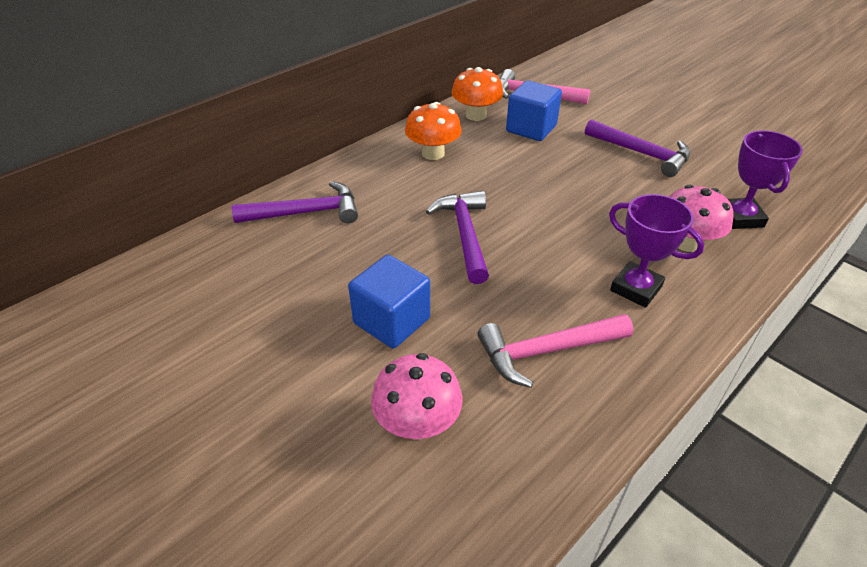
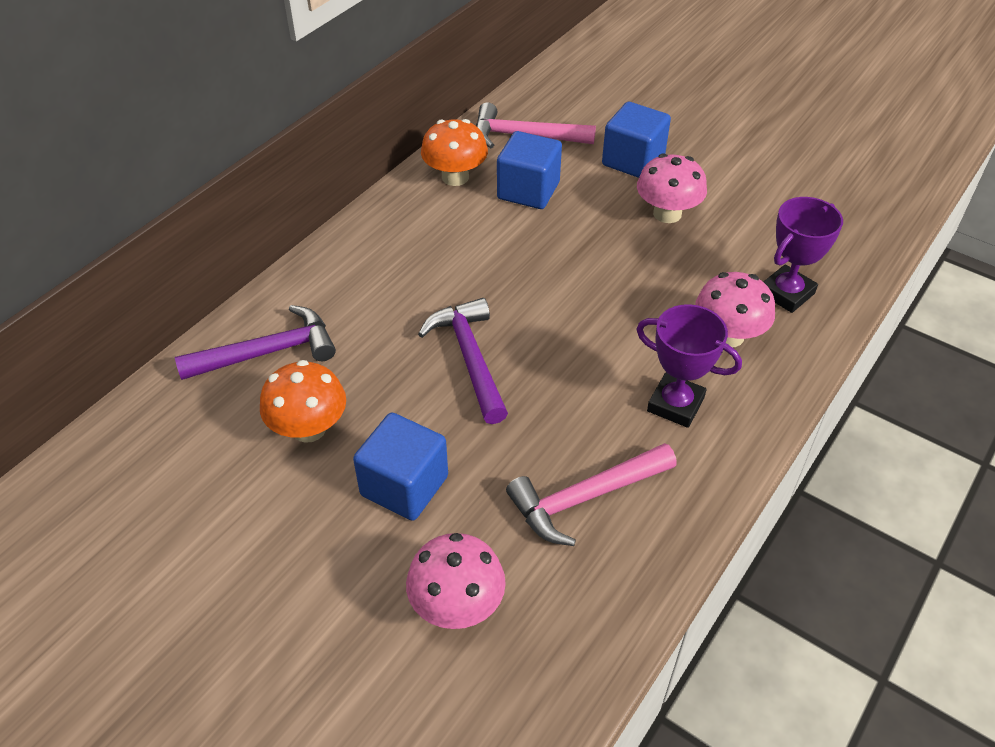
camera: 10 degrees left, 5 degrees up
orange mushroom [405,102,462,160] -> orange mushroom moved to [260,360,346,443]
purple hammer [585,119,690,177] -> pink mushroom [637,153,707,223]
purple trophy [728,130,803,229] -> purple trophy turned 60 degrees clockwise [763,197,843,313]
none -> blue cube [602,102,671,178]

